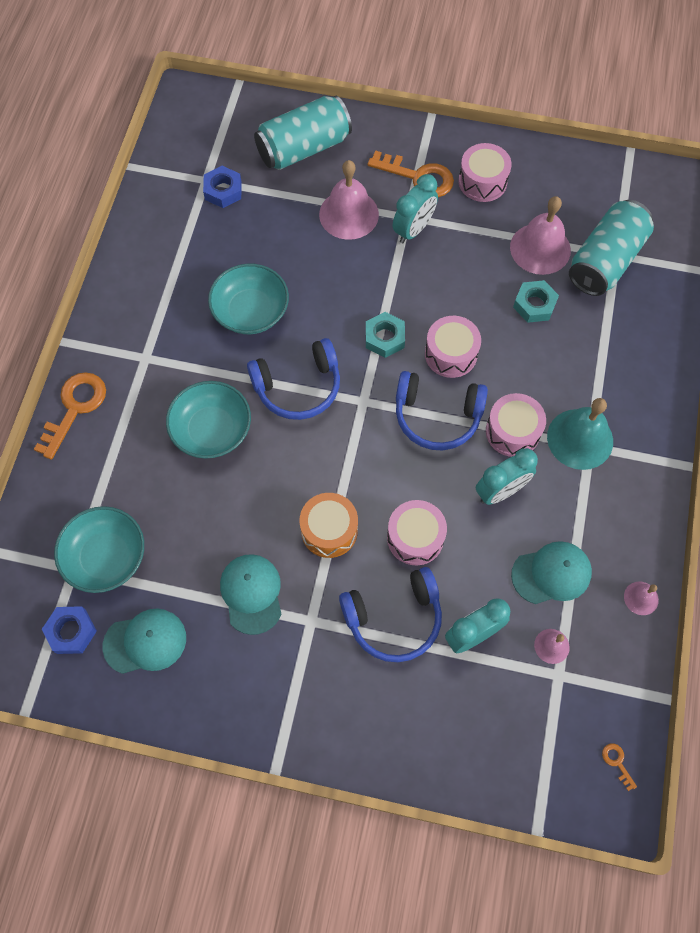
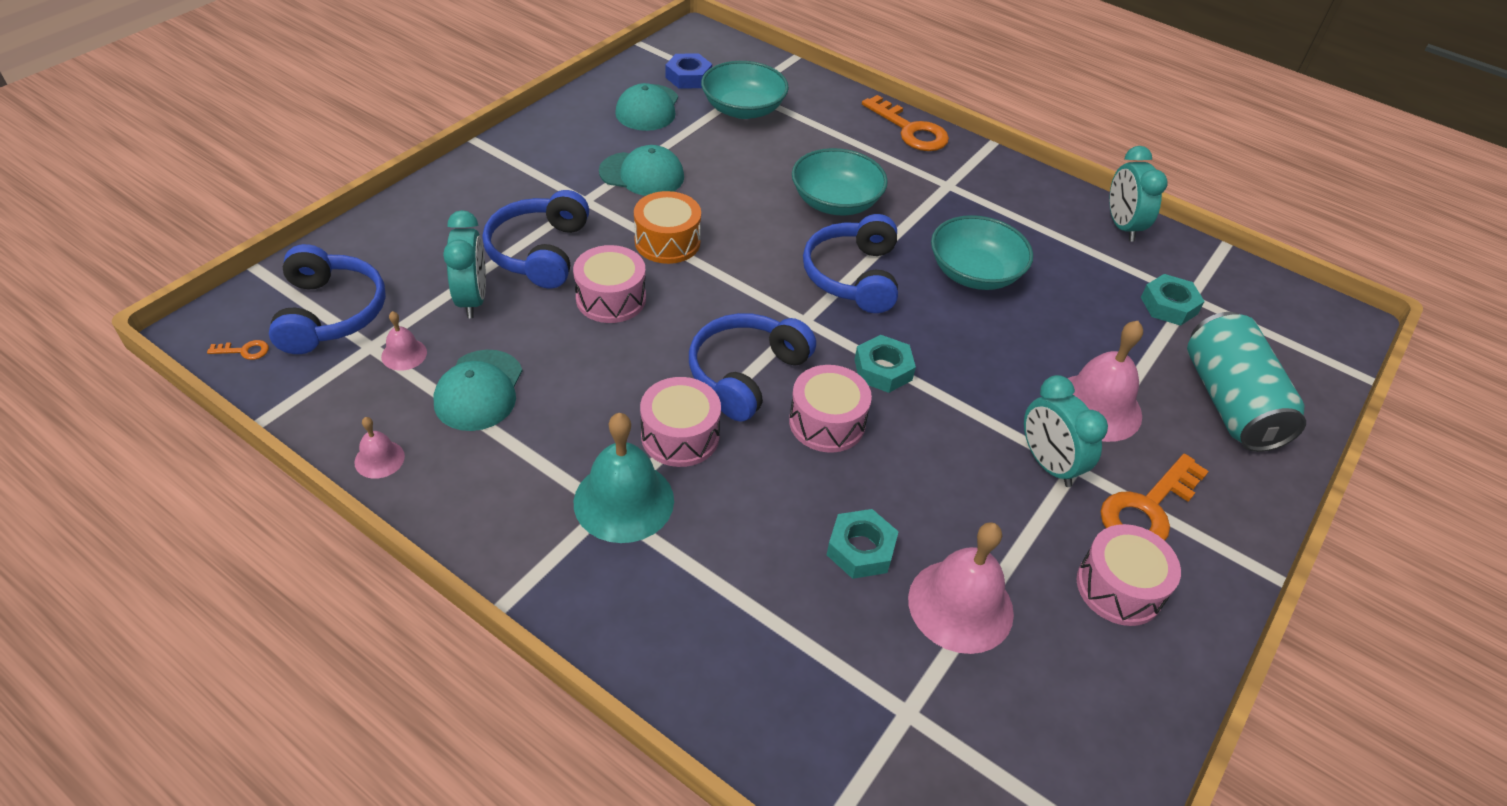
camera: 110 degrees right, 20 degrees down
blue nut [203,166,242,208] -> turquoise nut [1141,274,1205,326]
turquoise clock [476,448,538,505] -> turquoise clock moved to [1109,146,1168,241]
turquoise can [569,200,654,296] -> none
none -> blue headphones [269,244,386,354]

